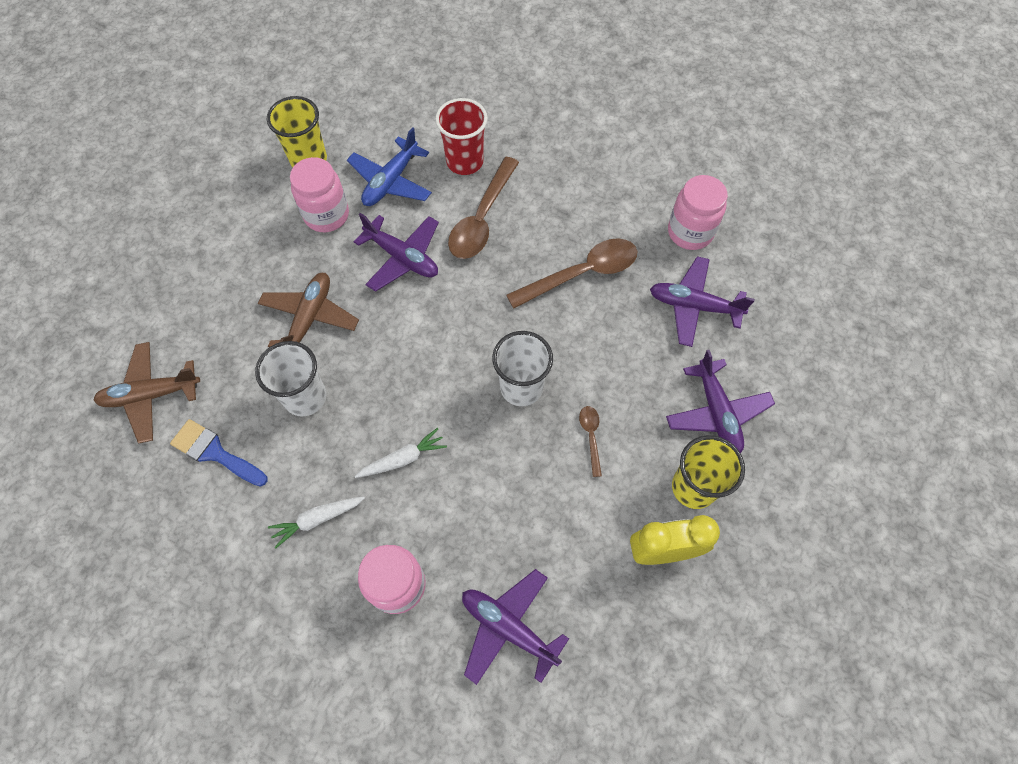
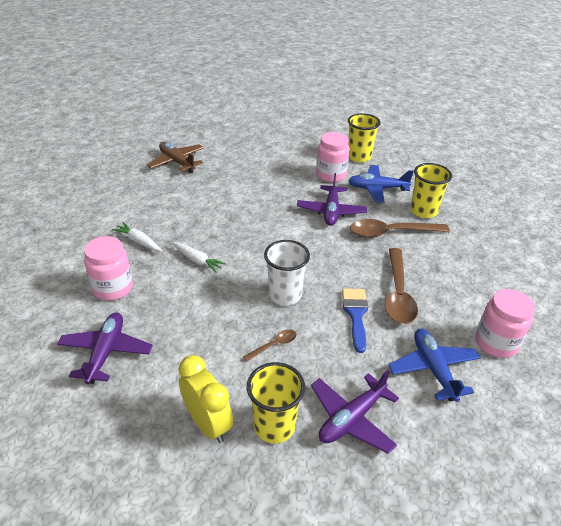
camera: 60 degrees right, 25 degrees down
blue brush [170,419,268,487] -> blue brush moved to [342,288,368,353]
white cup [255,341,326,417] -> none
brown plane [258,273,359,347] -> none
red cup [435,98,488,175] -> yellow cup [410,163,452,218]
brown spoon [506,238,638,309] -> brown spoon turned 60 degrees clockwise [385,248,418,324]
purple plane [650,256,755,347] -> blue plane [388,329,481,402]

